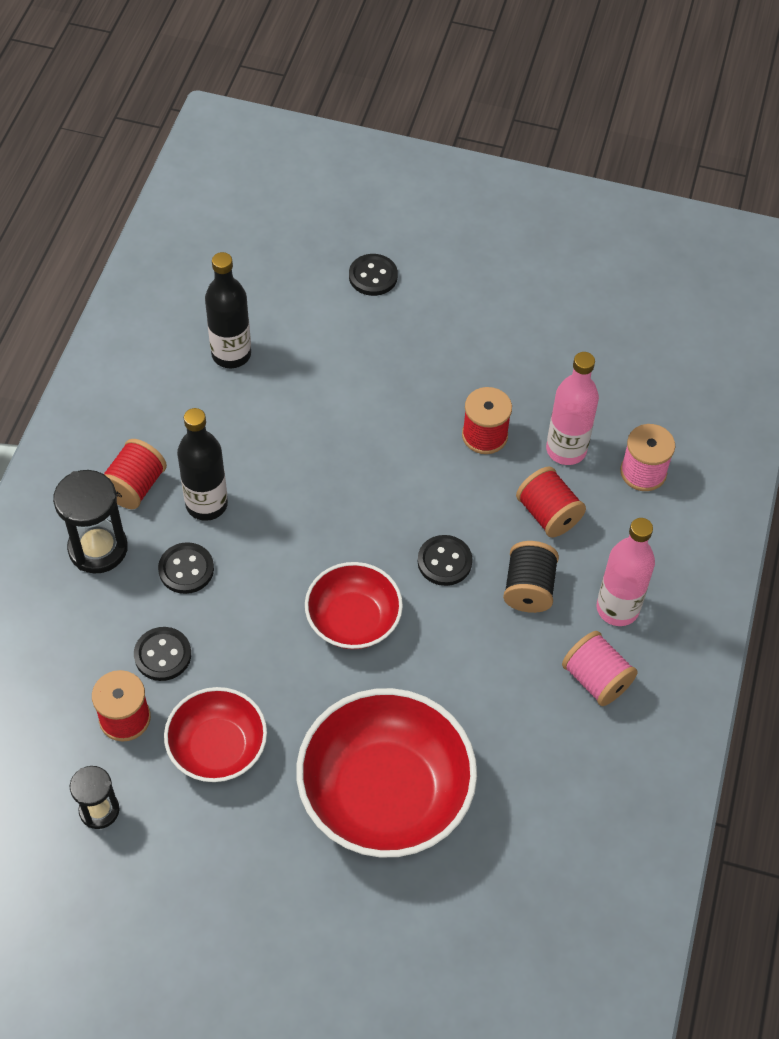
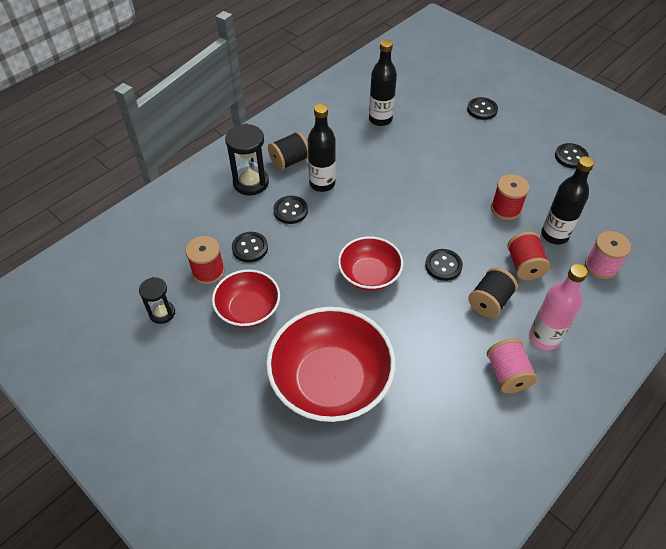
camera: 30 degrees right, 5 degrees down
red spool [104,439,167,509] -> black spool [268,131,308,171]
pink bottle [546,352,599,465] -> black bottle [541,156,594,245]
none -> black button [555,143,589,168]

